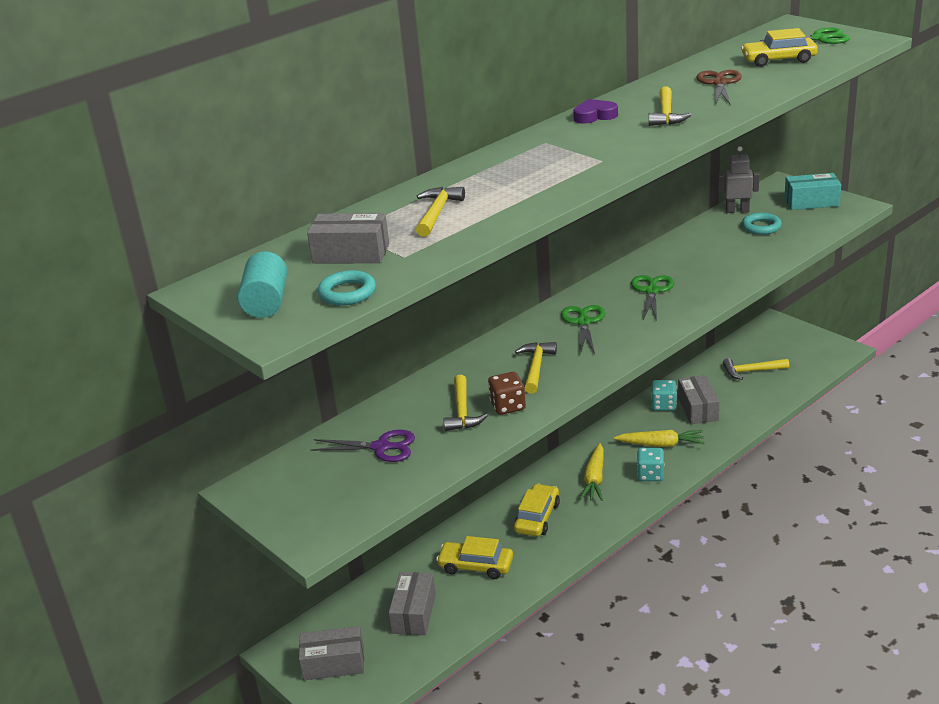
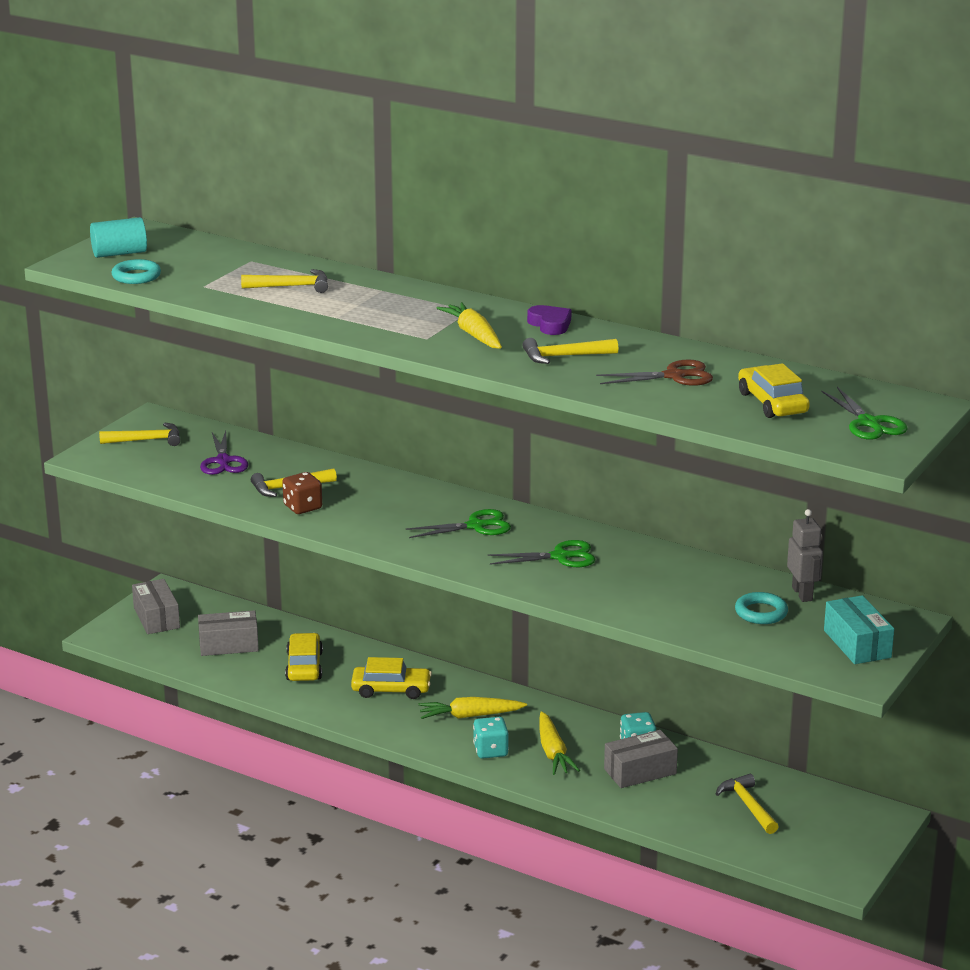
camera: 70 degrees right, 5 degrees down
grey box [307,213,389,264] -> none
yellow hammer [515,342,557,394] -> yellow hammer moved to [99,423,180,446]
none -> yellow carrot [437,302,502,349]

